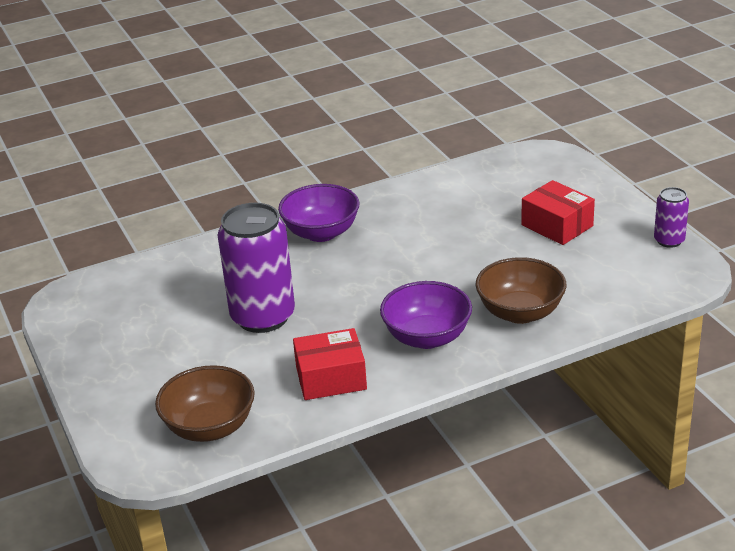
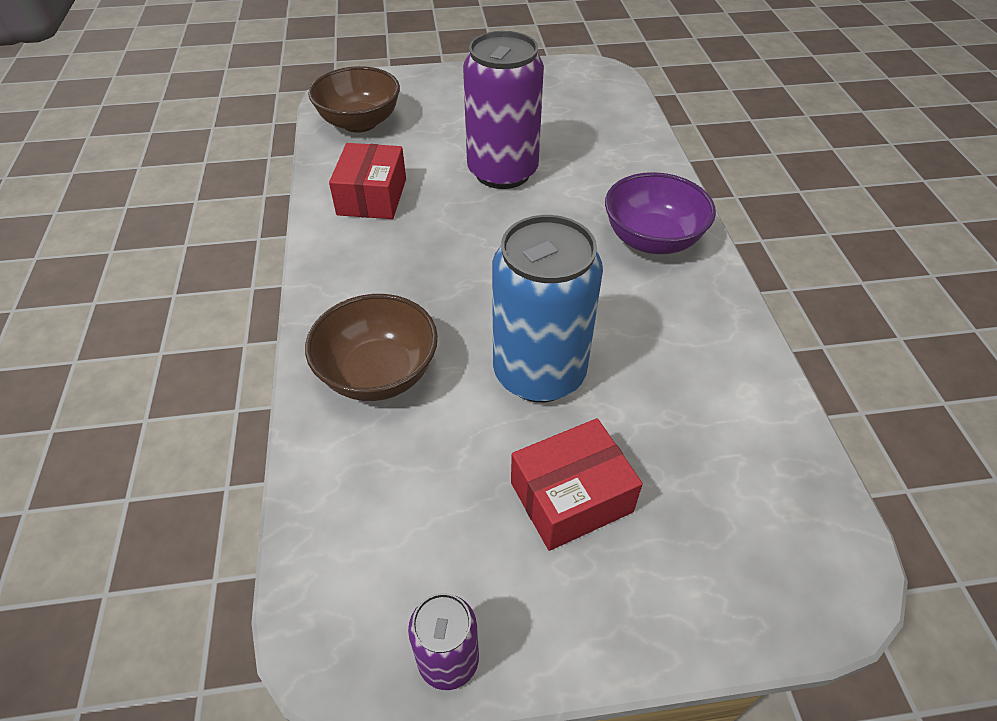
camera: 105 degrees right, 15 degrees up
purple bowl [380,281,472,349] -> none
none -> blue can [492,215,603,402]

